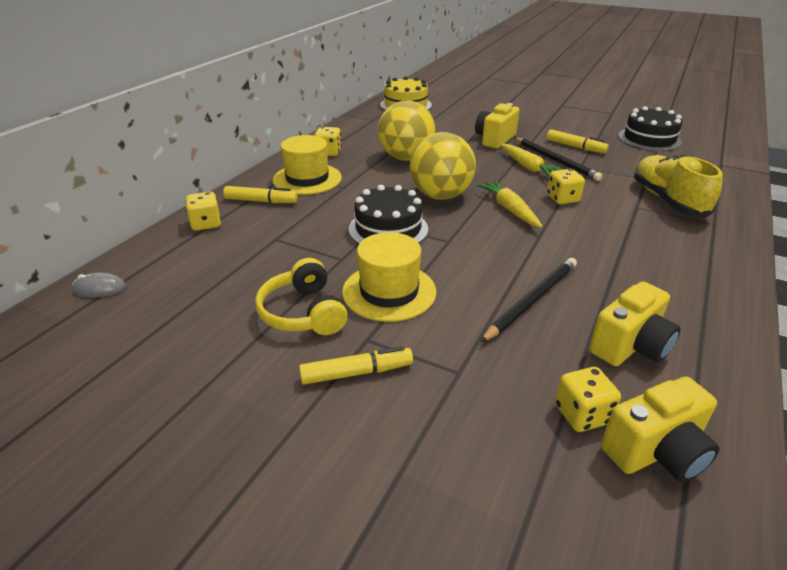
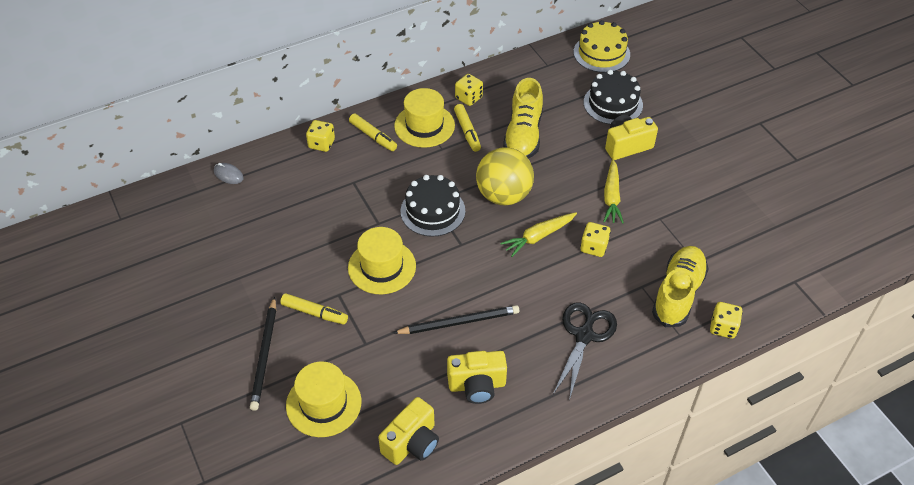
camera: 35 degrees right, 15 degrees up
yellow headphones [255,258,348,335] -> none
yellow ball [378,101,436,161] -> yellow shoe [503,78,543,158]
yellow carrot [477,180,543,228] -> yellow carrot turned 135 degrees counterclockwise [500,212,577,257]
black pencil [514,137,603,181] -> black pencil moved to [250,297,276,411]
yellow marker [547,129,609,153] -> yellow marker moved to [454,104,481,152]
yellow dice [555,367,621,432] -> yellow dice moved to [710,302,743,339]
yellow camera [601,376,720,482] -> yellow camera turned 60 degrees counterclockwise [378,397,439,465]
black cake [618,106,682,151] -> black cake moved to [584,70,643,125]
none -> yellow hat [286,361,361,437]
none -> black scissors [553,303,617,401]

